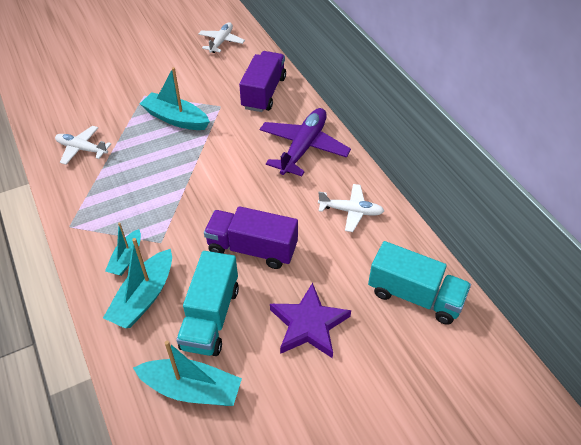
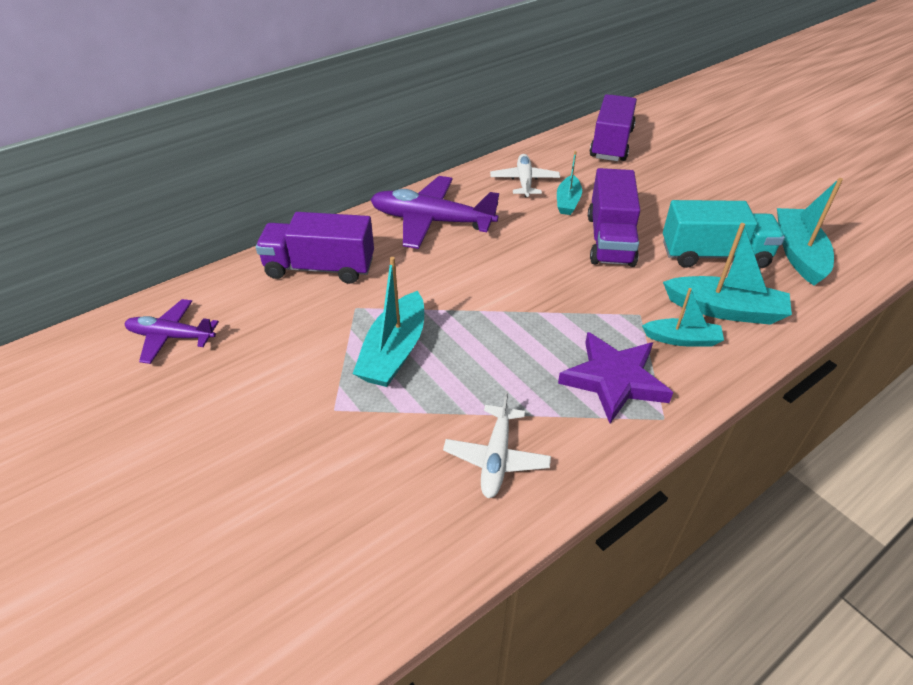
camera: 100 degrees left, 5 degrees down
white plane [198,22,245,53] -> purple plane [124,299,219,364]
purple star [270,282,351,359] -> purple star moved to [558,332,673,424]
turquoise truck [368,241,471,325] -> purple truck [590,94,637,161]
none -> turquoise boat [557,151,582,215]

